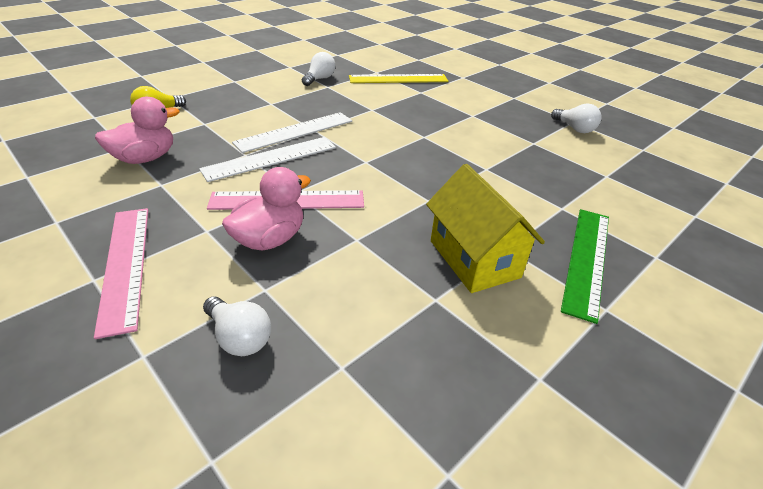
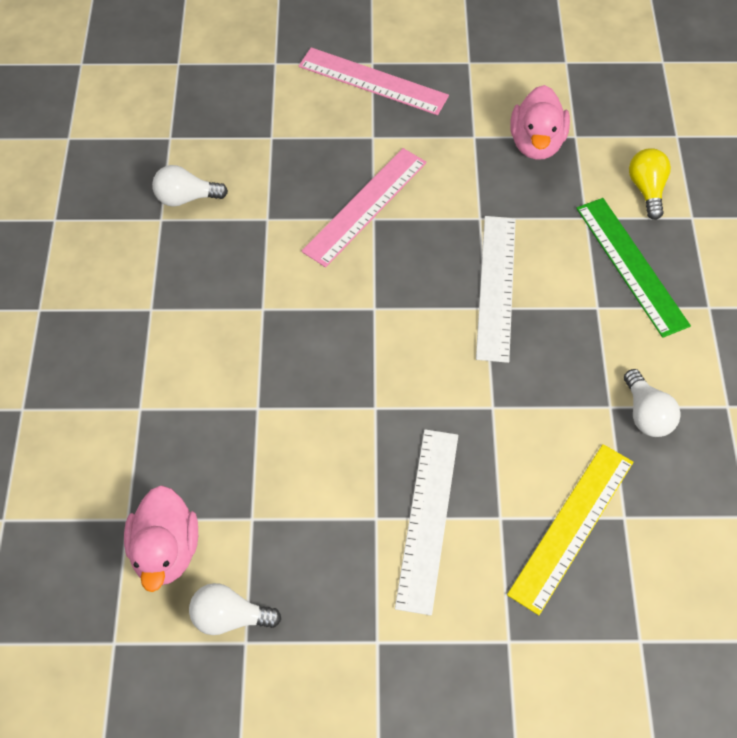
camera: 135 degrees right, 20 degrees up
white ruler [199,137,336,182] -> white ruler moved to [395,429,458,615]
white light bulb [203,297,271,356] -> white light bulb moved to [152,165,228,207]
pink duck [222,167,311,251] -> pink duck moved to [124,485,198,592]
yellow house [426,164,545,293] -> none
green ruler [561,209,609,324] -> green ruler moved to [576,198,691,338]

